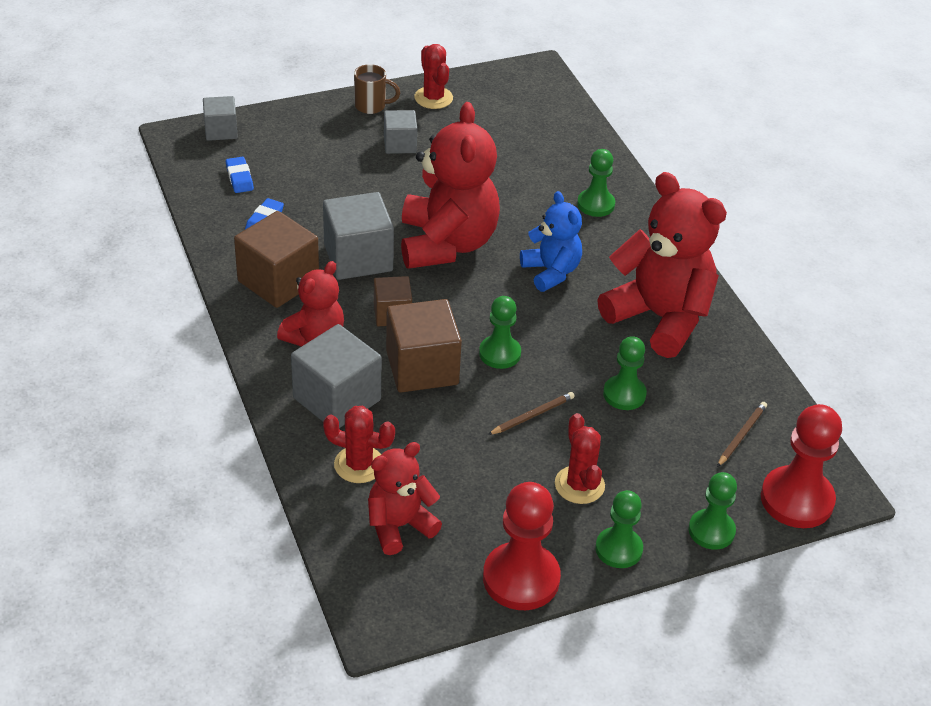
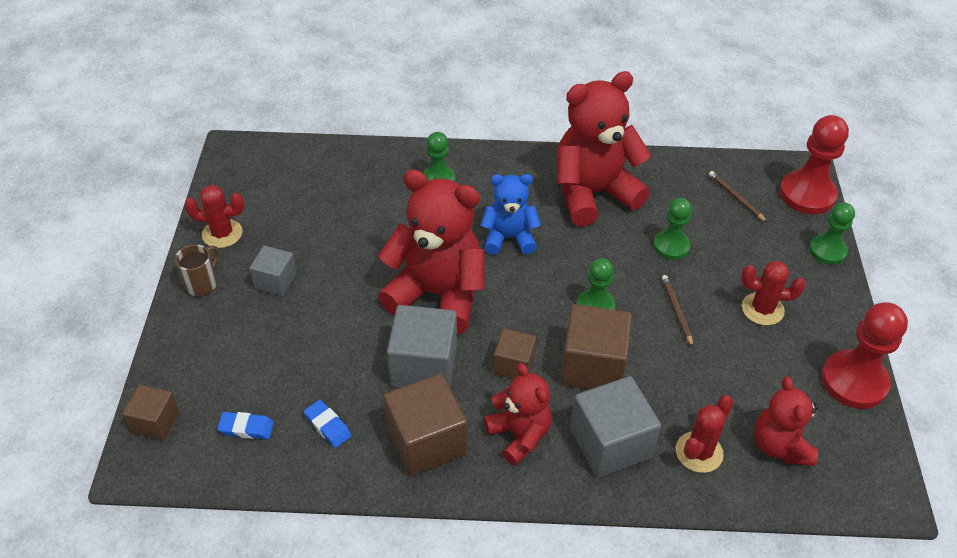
camera: 65 degrees left, 5 degrees up
grey cube [203,96,238,141] -> brown cube [122,385,179,440]
green pawn [596,490,643,568] -> none

